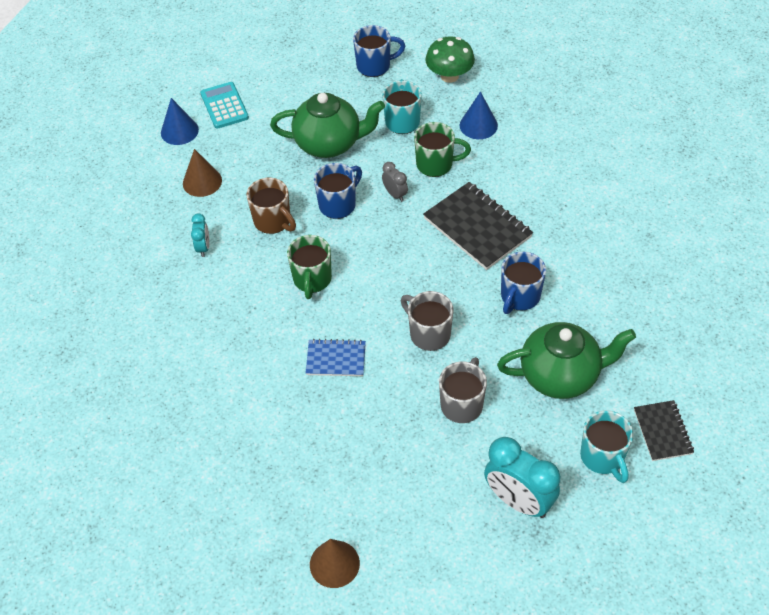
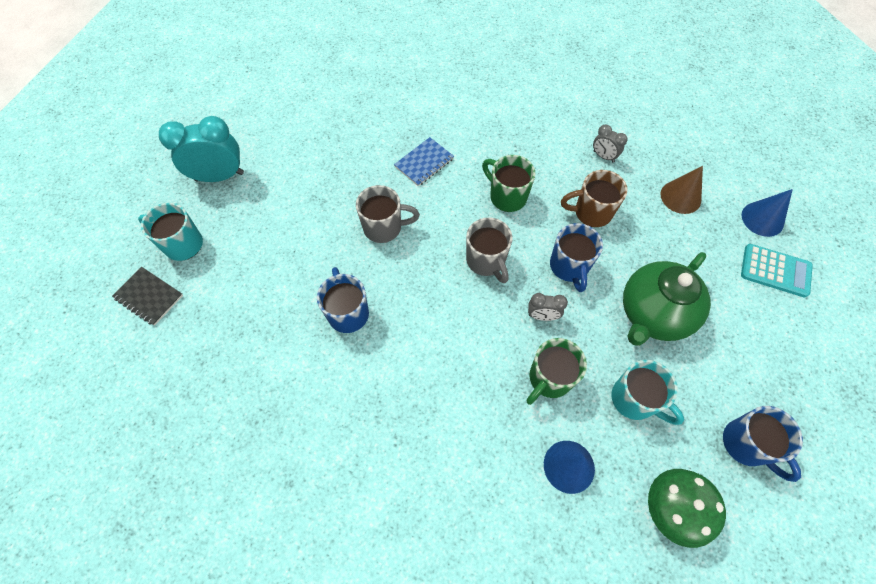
camera: 130 degrees right, 10 degrees up
turquoise clock [191,213,209,257] -> grey clock [593,125,628,162]
brown cone [310,539,360,588] -> none
blue mug [353,25,405,77] -> blue mug turned 60 degrees counterclockwise [723,406,803,482]
black notebook [423,182,533,270] -> none
grey mug [439,357,487,423] -> grey mug moved to [466,218,513,283]
green teapot [497,322,636,399] -> none

